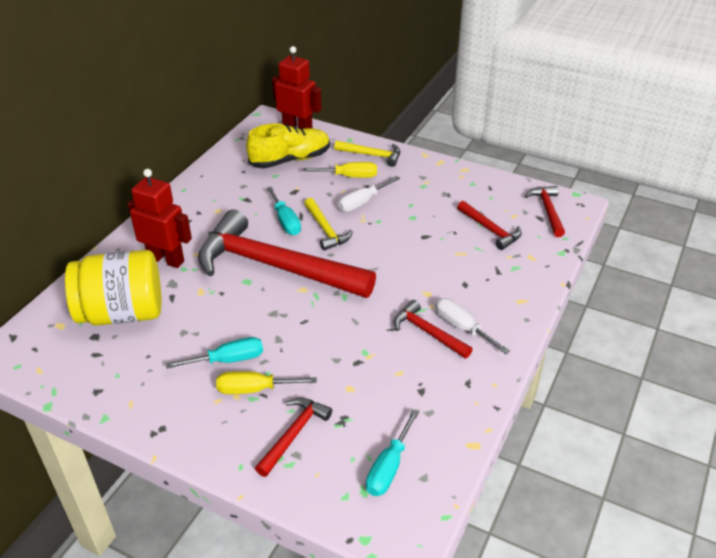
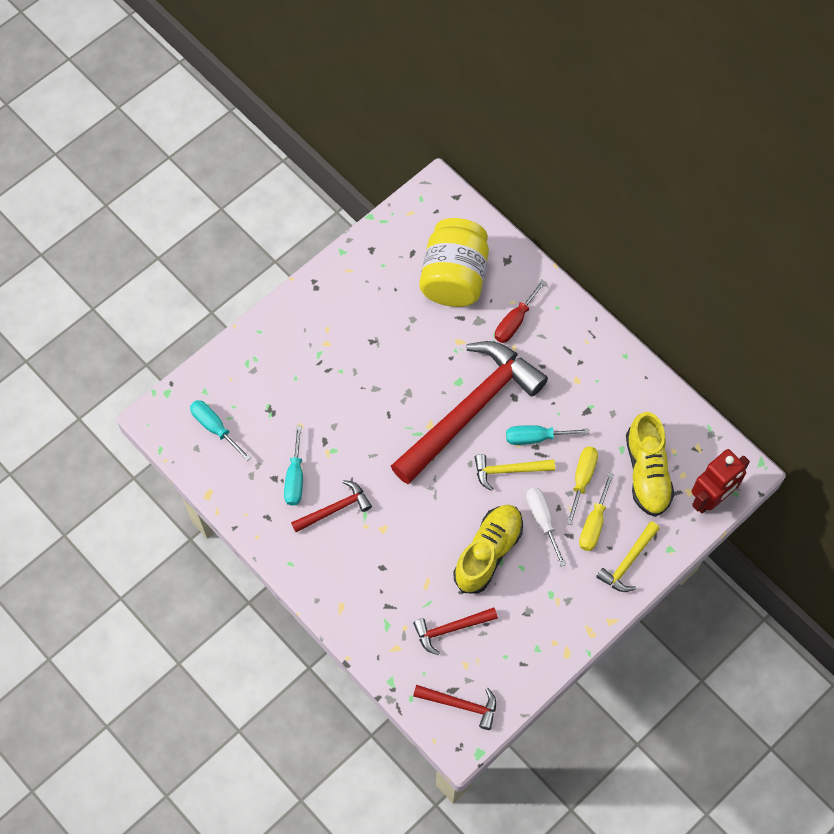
camera: 110 degrees right, 25 degrees up
red robot [128,169,192,268] -> red screwdriver [495,280,546,343]
turquoise screwdriver [166,337,263,369] -> turquoise screwdriver moved to [284,425,303,506]
yellow screwdriver [216,371,317,394] -> yellow screwdriver moved to [566,447,598,525]
red hammer [255,398,332,477] -> none
white screwdriver [435,298,510,354] -> none
none -> yellow shoe [453,505,523,594]

